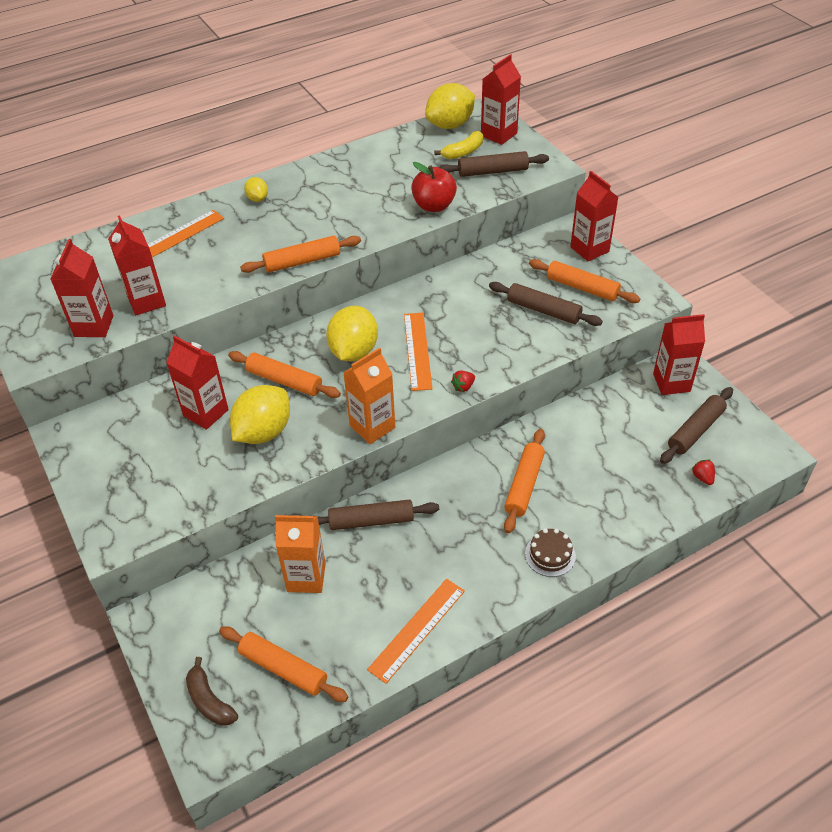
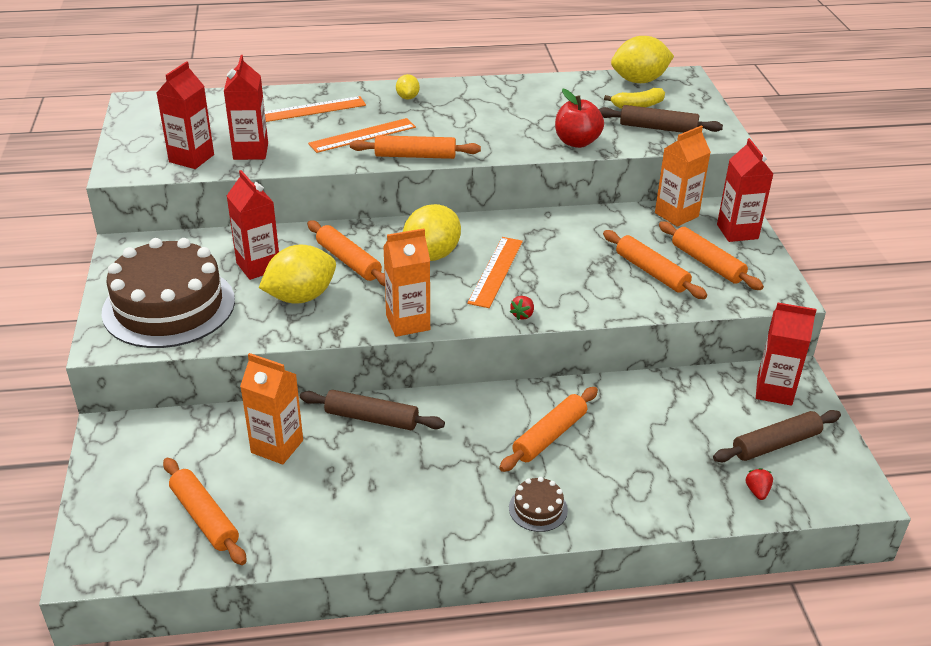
camera: 20 degrees right, 10 degrees down
brown banana [186,657,238,726] -> none
orange ruler [367,579,465,684] -> orange ruler moved to [308,118,416,153]
red strawberry [451,371,475,392] -> red strawberry turned 45 degrees counterclockwise [510,296,534,320]
red carton [481,54,521,145] -> none
brown rolling pin [489,282,603,326] -> orange rolling pin [603,230,707,299]
none -> brown cake [101,238,235,348]
none -> orange carton [655,126,711,227]

